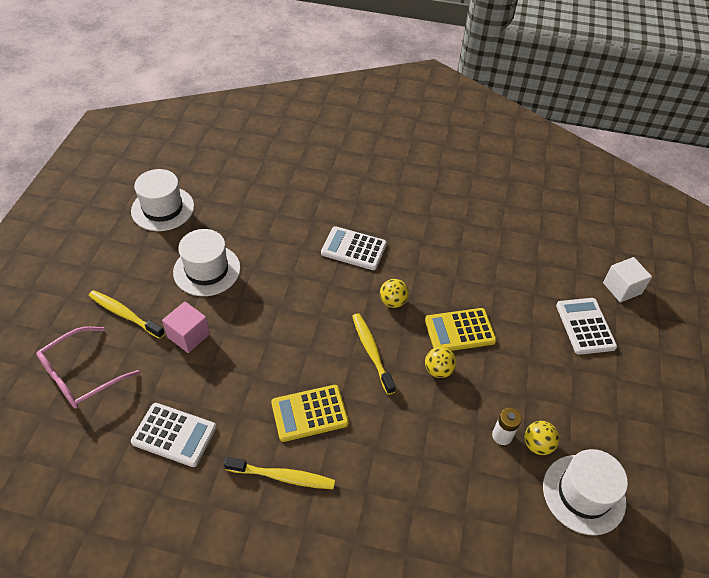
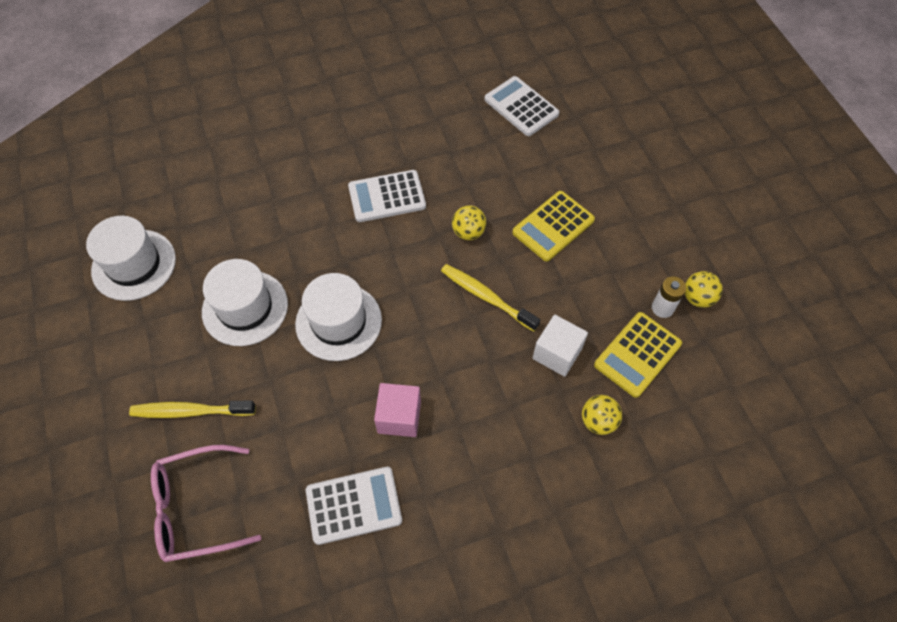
camera: 30 degrees left, 10 degrees up
pink glasses [36,326,140,408] -> pink glasses turned 60 degrees clockwise [151,445,261,562]
pink cube [162,302,210,353] -> pink cube moved to [374,383,421,437]
yellow toothbrush [224,457,335,489] -> none
yellow calculator [271,385,349,442] -> yellow calculator moved to [594,312,682,398]
yellow ball [425,347,456,378] -> yellow ball moved to [582,395,622,435]
white hat [543,449,628,535] -> white hat moved to [295,273,382,361]
white calculator [556,298,617,355] -> white calculator moved to [484,76,559,136]
white cube [603,257,652,303] -> white cube moved to [533,315,588,377]

